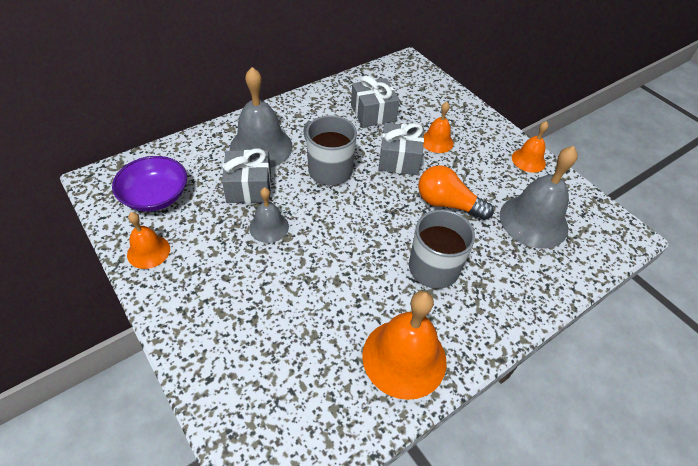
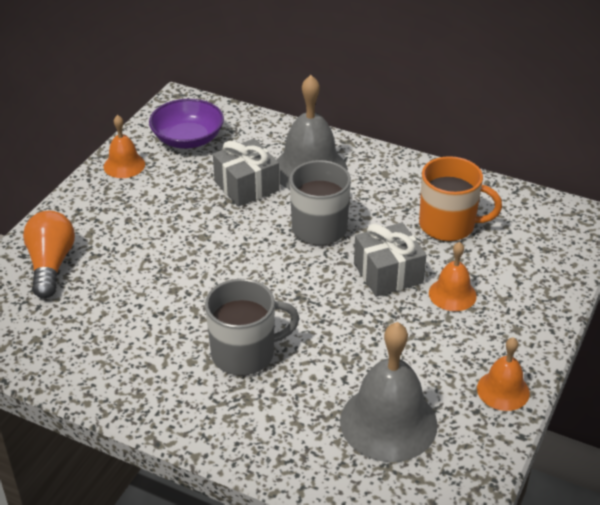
camera: 65 degrees right, 10 degrees down
grey bell [249,187,289,243] -> none
grey gift [351,76,400,127] -> orange mug [419,156,502,241]
orange bell [362,291,446,400] -> none
orange light bulb [418,165,494,220] -> orange light bulb moved to [23,211,75,299]

